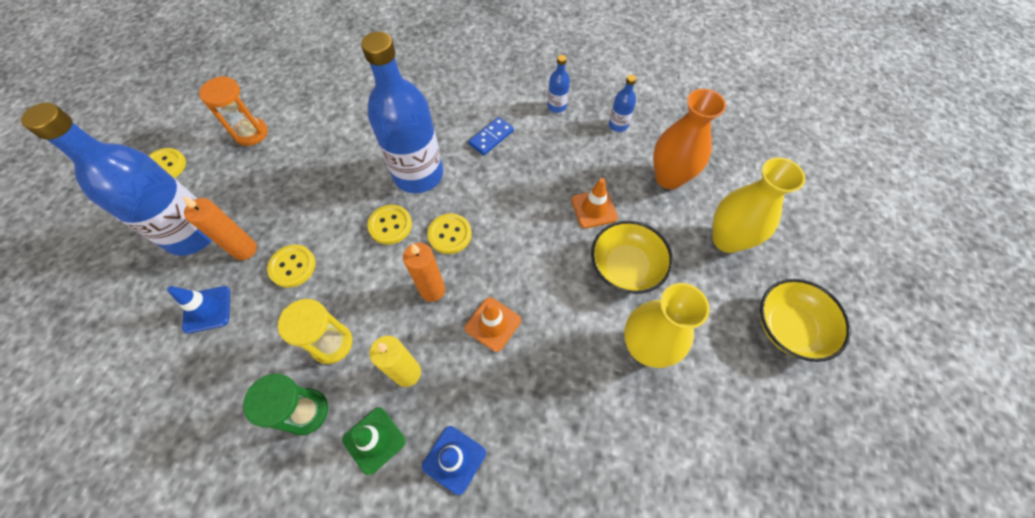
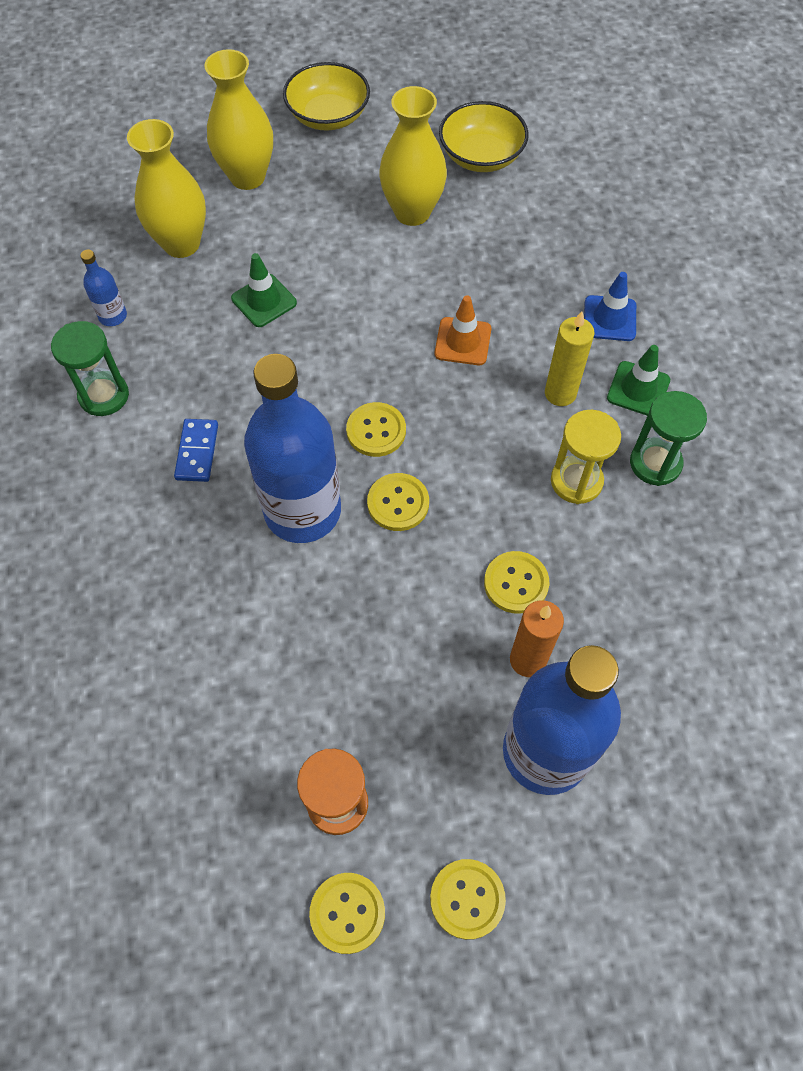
camera: 115 degrees left, 0 degrees up
blue traffic cone [167,286,230,334] -> none
orange candle [403,243,445,302] -> none
blue domino [468,117,514,156] -> blue domino turned 75 degrees clockwise [174,419,218,482]
blue bottle [548,55,570,113] -> green hourglass [51,321,129,416]
orange traffic cone [572,178,618,228] -> green traffic cone [231,253,297,327]
yellow bowl [591,221,673,294] -> yellow bowl moved to [439,101,529,172]
orange vase [653,89,726,189] -> yellow vase [127,119,206,258]
none -> yellow button [309,873,385,954]

